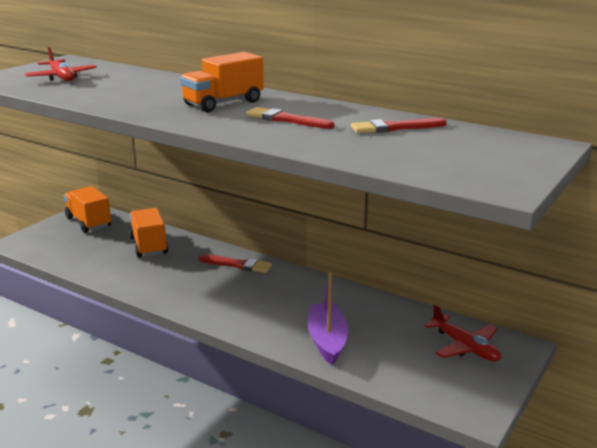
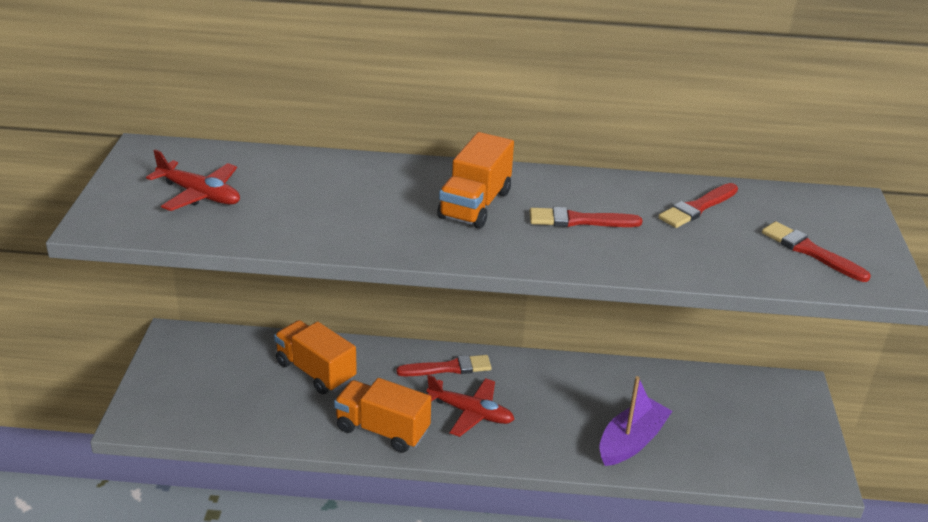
camera: 30 degrees left, 10 degrees up
orange truck [64,186,111,233] -> orange truck moved to [334,378,431,453]
purple boat [308,273,349,365] -> purple boat turned 75 degrees clockwise [599,376,673,466]
red plane [424,304,501,362] -> red plane moved to [427,375,515,437]
none -> red brush [762,221,871,282]

